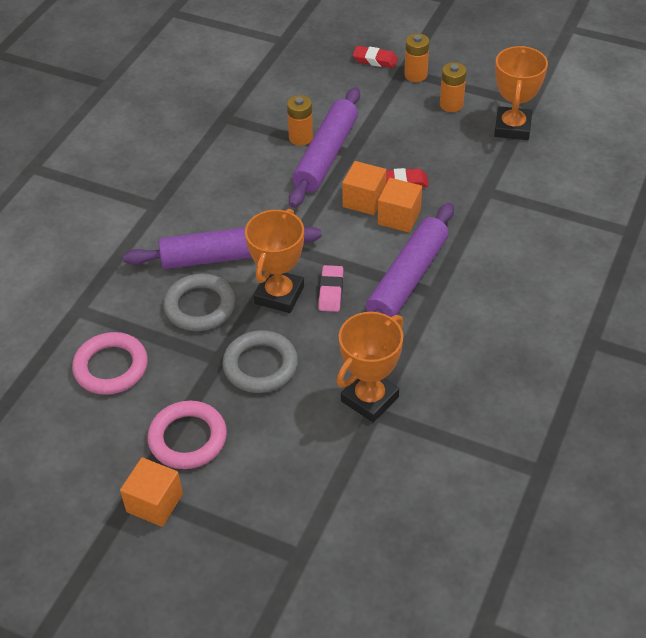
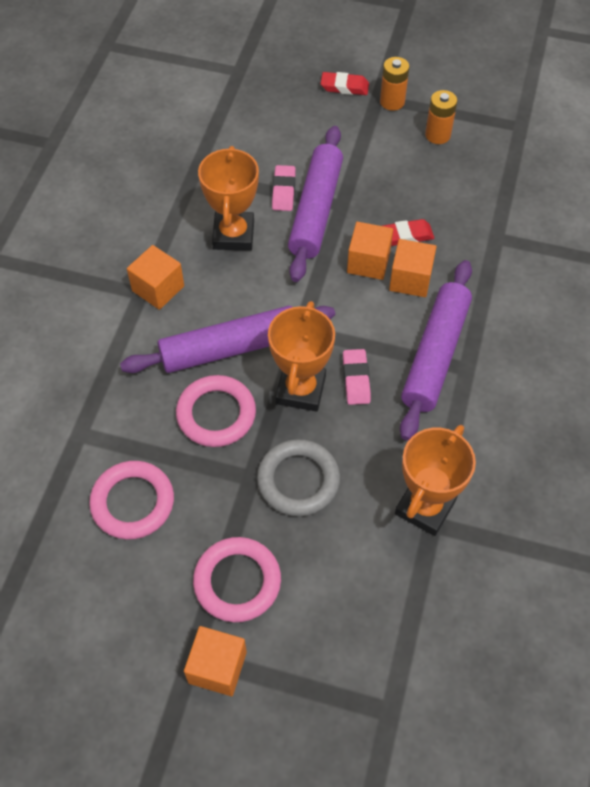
camera: 10 degrees left, 10 degrees up
grey ring [163,274,235,331] -> pink ring [176,375,256,447]
orange battery [287,95,313,146] -> pink eraser [272,165,296,211]
orange trophy [494,46,548,140] -> orange trophy moved to [198,146,259,251]
none -> orange cube [127,245,184,310]

